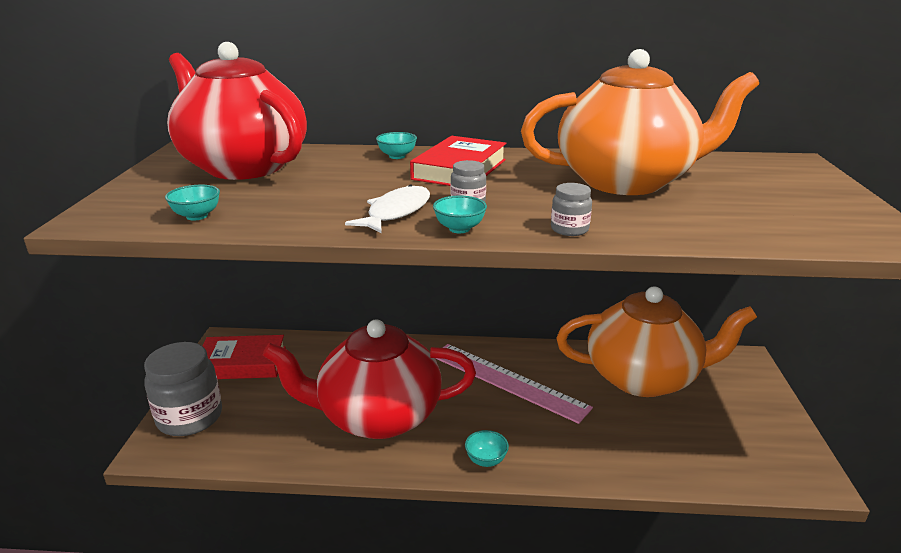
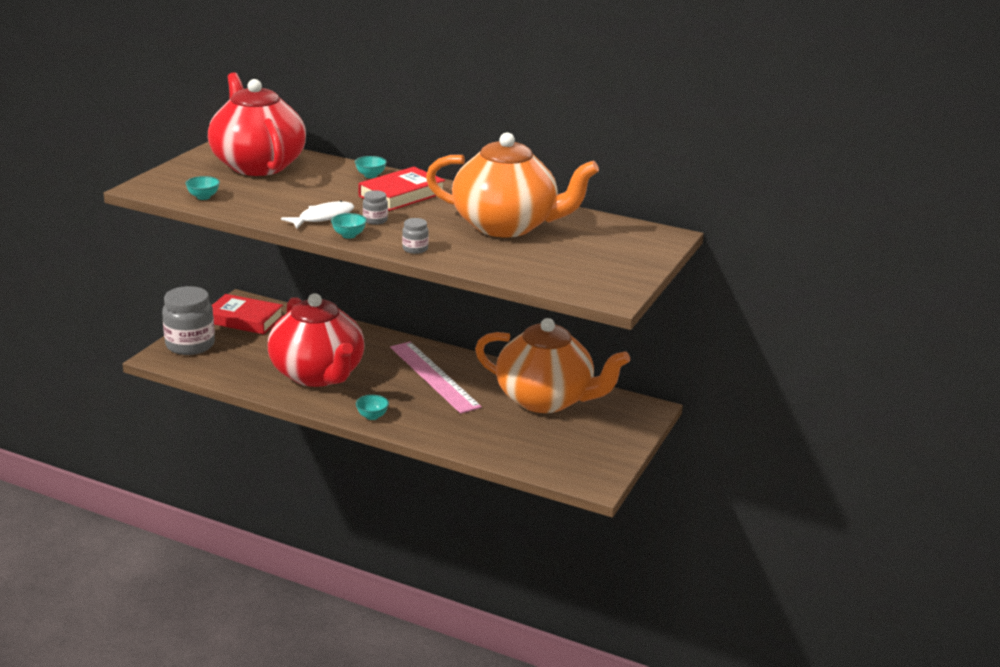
camera: 20 degrees right, 0 degrees up
red teapot [263,319,476,439] -> red teapot turned 135 degrees counterclockwise [268,293,365,387]

